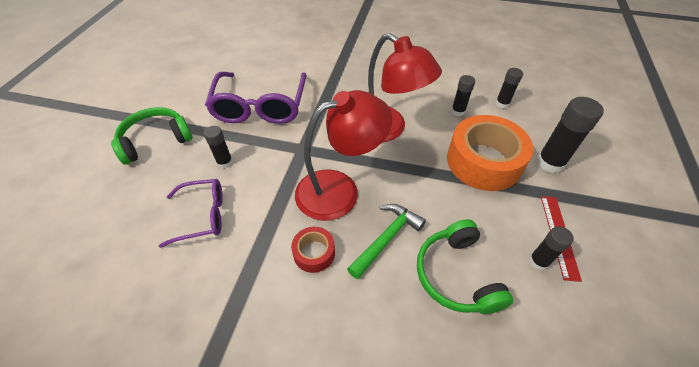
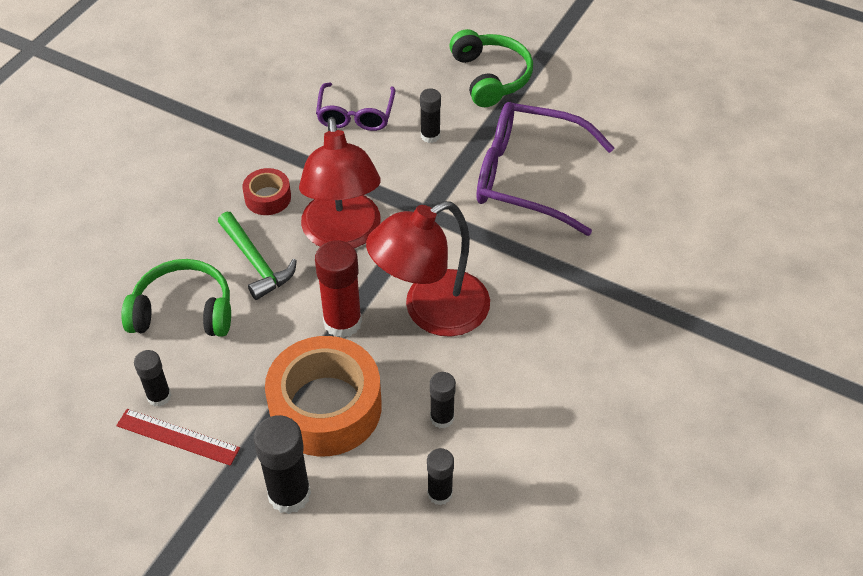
camera: 105 degrees right, 0 degrees up
none -> red glue stick [315,240,362,338]

